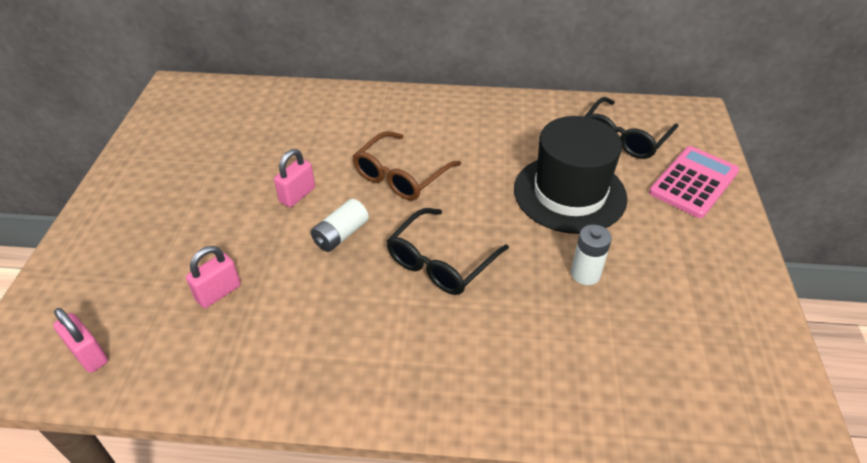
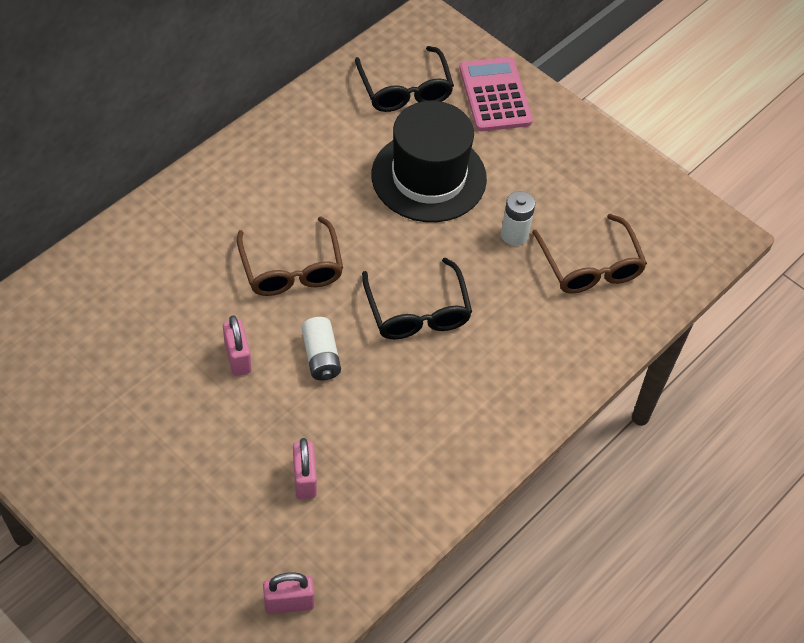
camera: 55 degrees left, 10 degrees up
none -> brown glasses [532,214,647,294]

